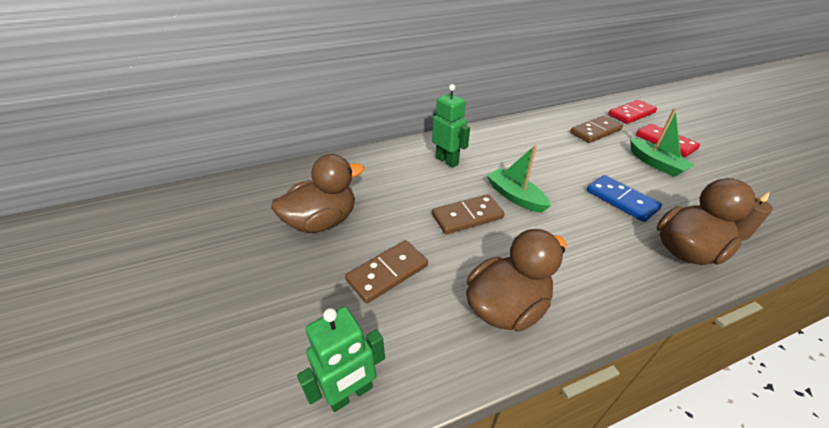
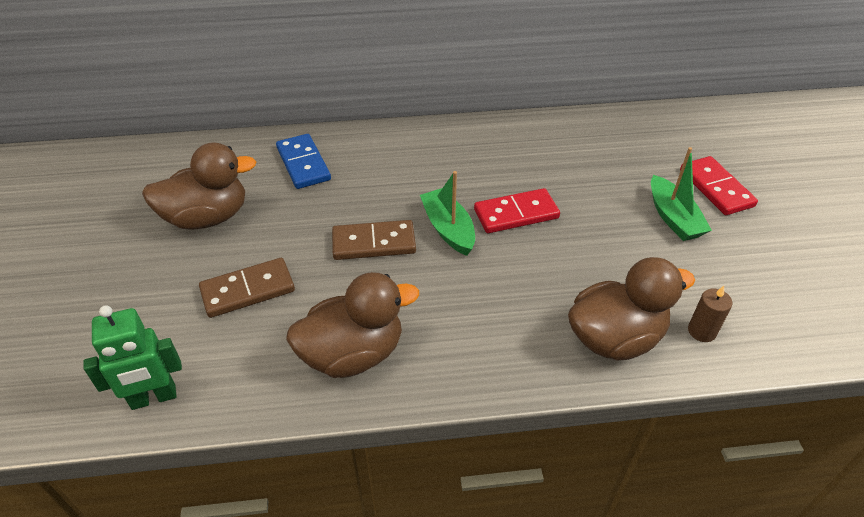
camera: 15 degrees right, 5 degrees up
green robot [432,84,470,168] -> none
brown domino [570,116,623,143] -> none
blue domino [587,175,662,222] -> blue domino moved to [276,134,331,189]
red domino [608,100,657,124] -> red domino moved to [474,188,560,233]

